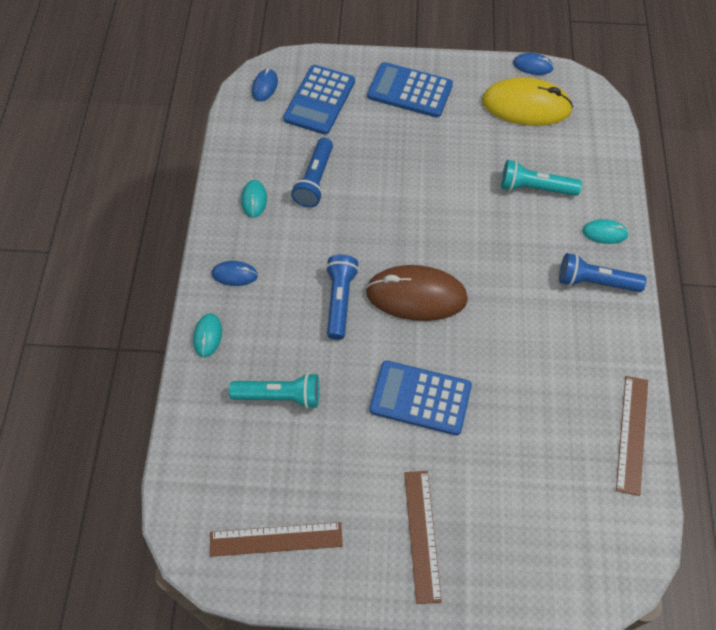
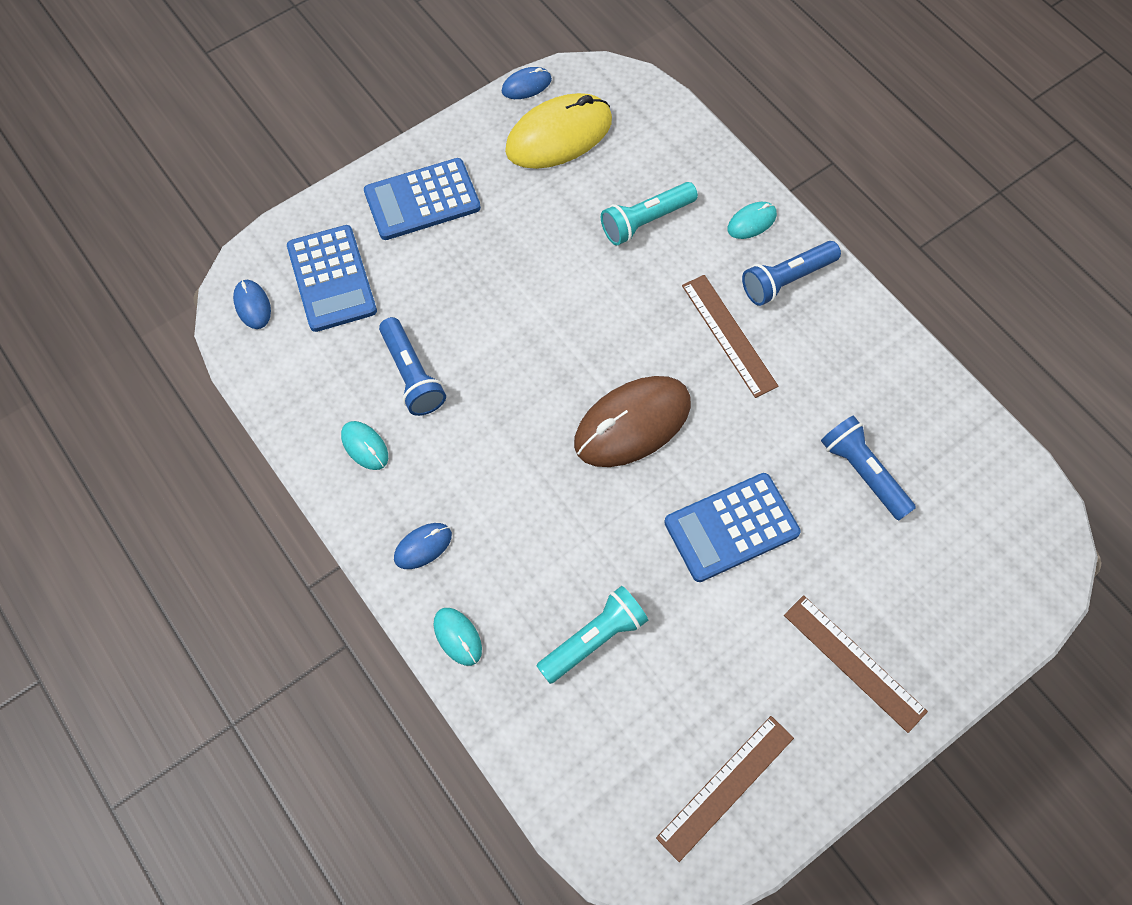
camera: 40 degrees left, 5 degrees up
blue flashlight [326,255,359,340] -> blue flashlight moved to [821,416,916,521]
brown ruler [616,376,648,496] -> brown ruler moved to [682,275,779,398]

